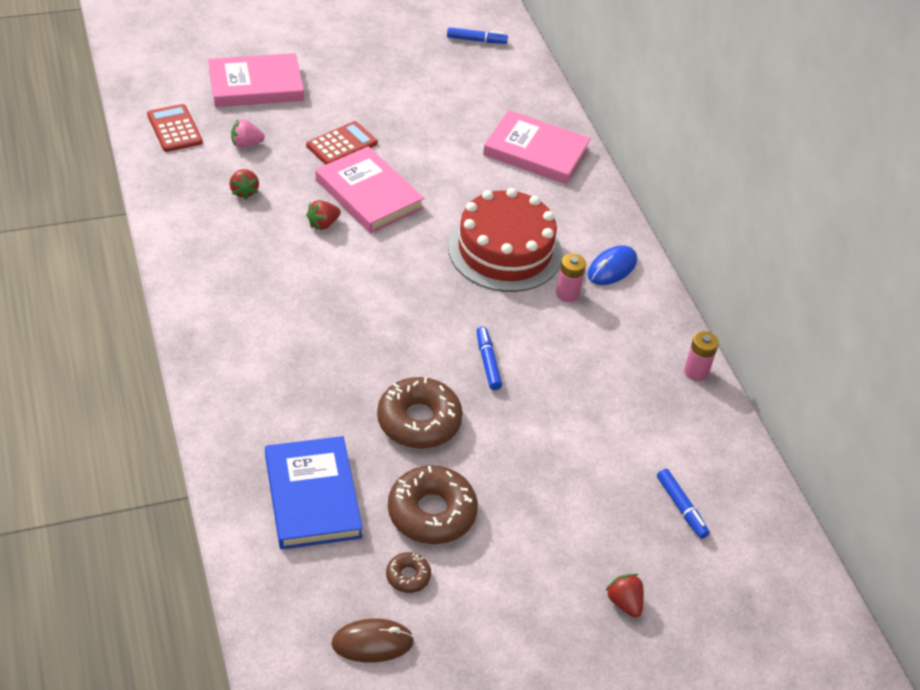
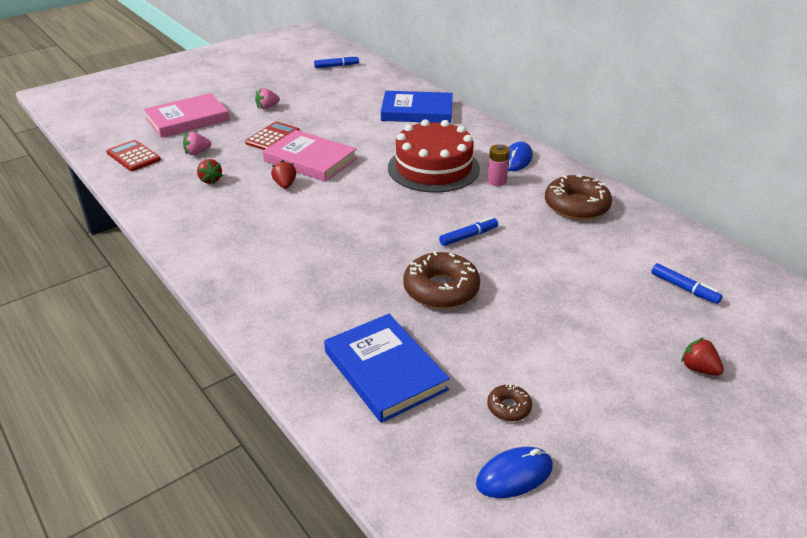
camera: 15 degrees left, 10 degrees down
red strawberry [306,200,341,230] -> red strawberry turned 135 degrees clockwise [271,160,296,189]
brown mouse [331,618,414,663] -> blue mouse [476,447,553,498]
brown donut [388,465,478,544] -> brown donut moved to [545,175,612,220]
blue marker [476,326,502,390] -> blue marker turned 90 degrees clockwise [439,217,498,246]
pink book [483,110,591,184] -> blue book [381,91,453,123]
pink battery [684,331,719,381] -> none
none -> pink strawberry [255,88,280,109]

